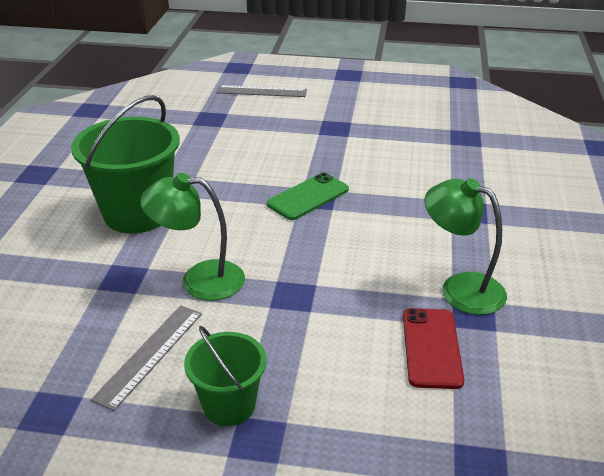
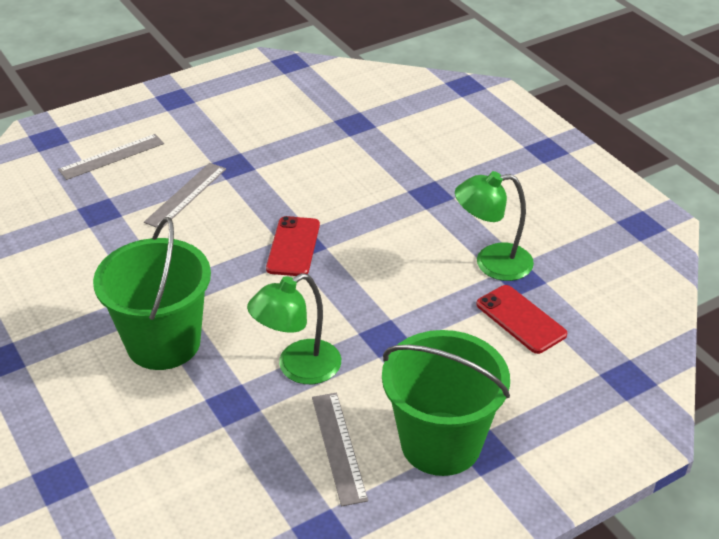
camera: 40 degrees left, 5 degrees up
green bucket [184,326,266,426] -> green bucket [382,330,510,476], size x1.74
green phone [267,172,349,220] -> red phone [266,216,320,276]
none -> grey ruler [144,163,226,228]

